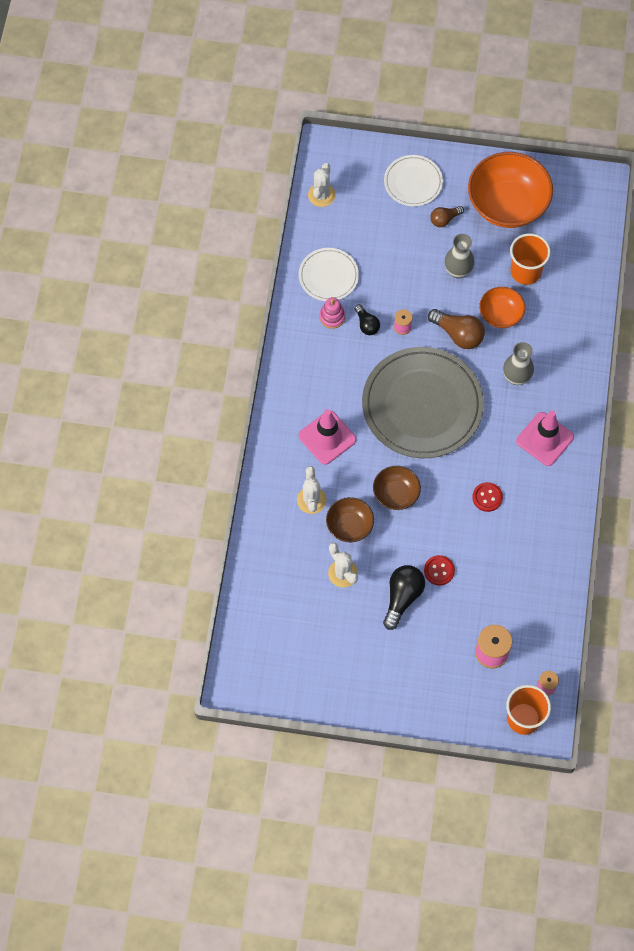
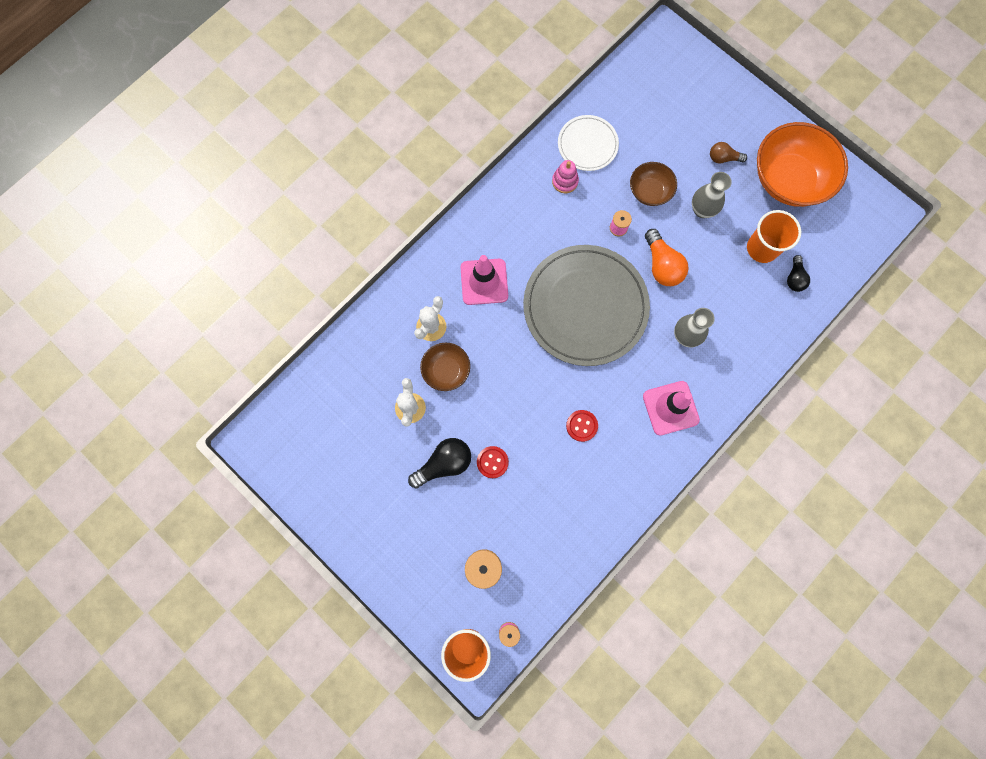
camera: 35 degrees right, 10 degrees up
white cactus [308,163,336,207] -> none
black light bulb [355,304,380,335] -> black light bulb moved to [787,255,810,292]
brown bowl [373,466,421,510] -> brown bowl moved to [630,162,677,206]
white plate [384,155,443,206] -> none
brown light bulb [428,309,485,349] -> orange light bulb [645,229,689,286]
orange bowl [479,287,525,328] -> none

